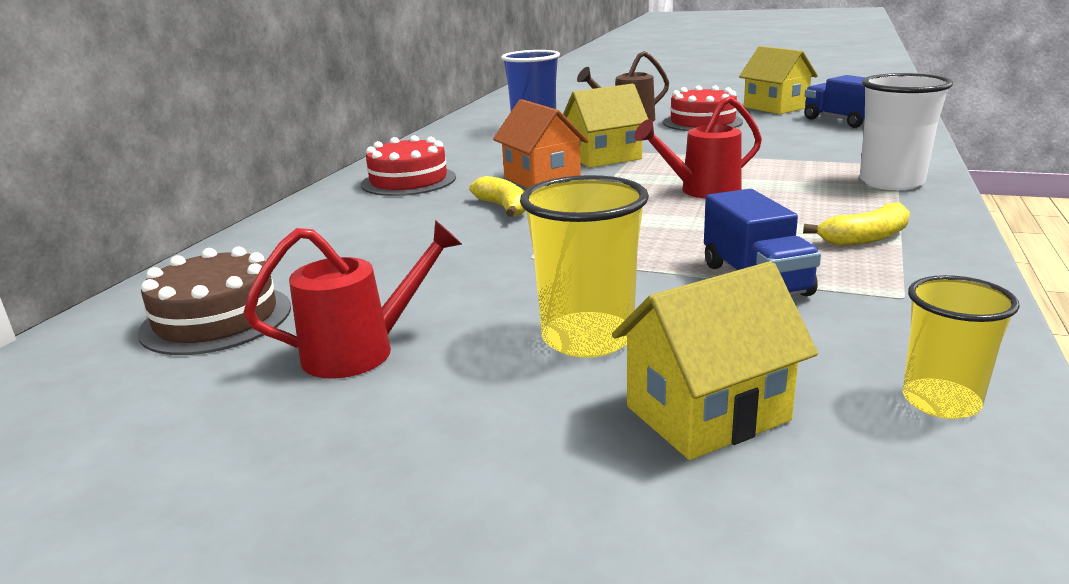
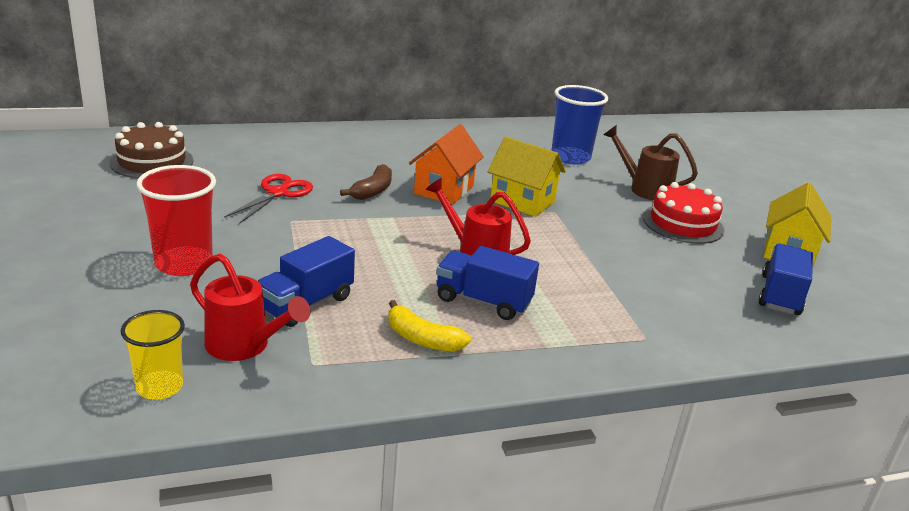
camera: 50 degrees right, 5 degrees up
red watering can [244,220,462,379] -> red watering can moved to [190,254,310,361]
red cake [361,135,456,196] -> none
yellow banana [469,176,526,217] -> brown banana [340,164,392,200]
yellow cup [520,175,649,358] -> red cup [136,165,216,276]
yellow house [612,261,818,460] -> none
white cup [860,73,953,190] -> none
none -> red scissors [224,174,313,223]
none -> blue truck [436,246,539,320]

